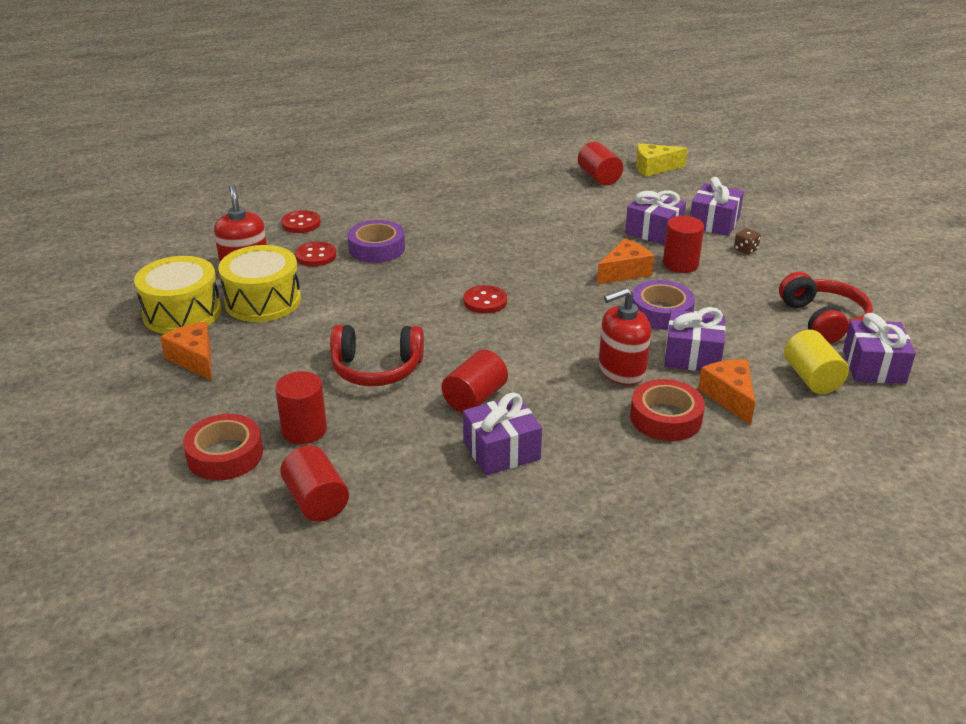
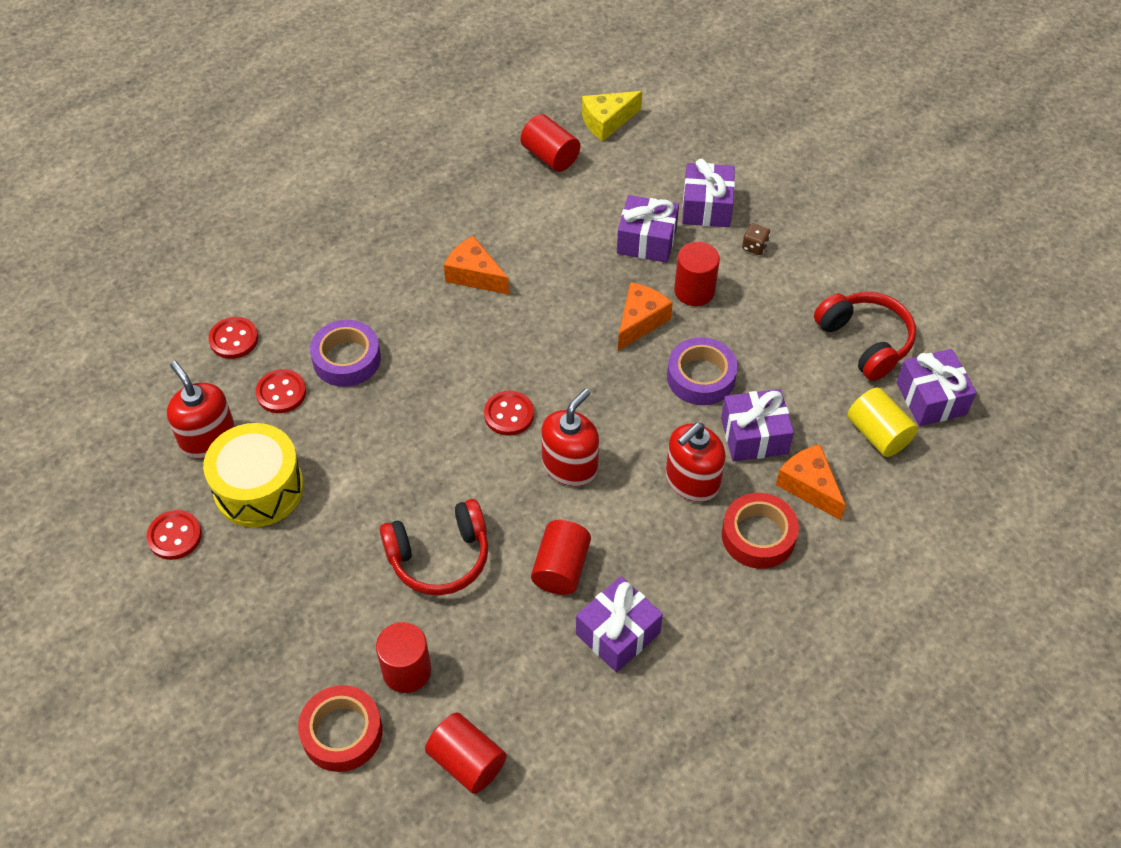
camera: 20 degrees left, 20 degrees up
yellow drum [134,256,221,334] -> red button [146,510,202,560]
orange cheese [160,321,212,381] -> orange cheese moved to [444,236,509,295]
none -> red soap dispenser [541,388,599,486]

